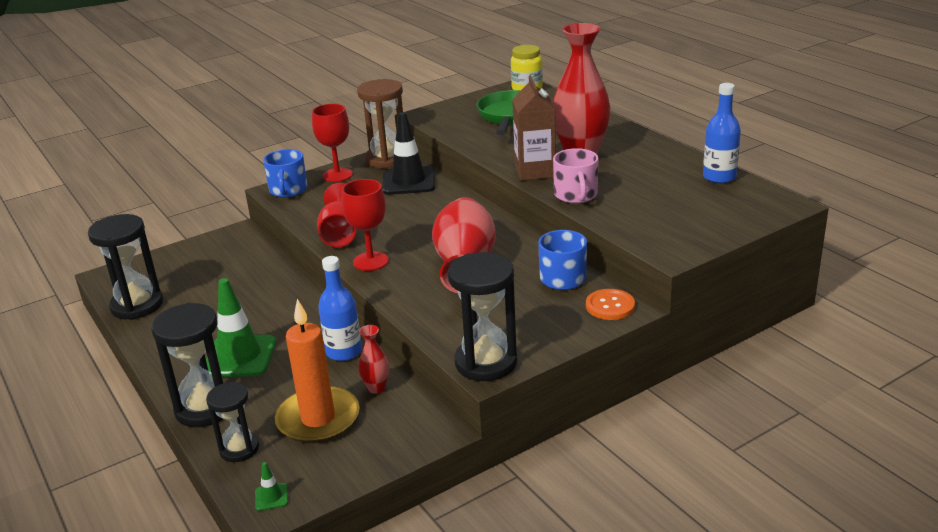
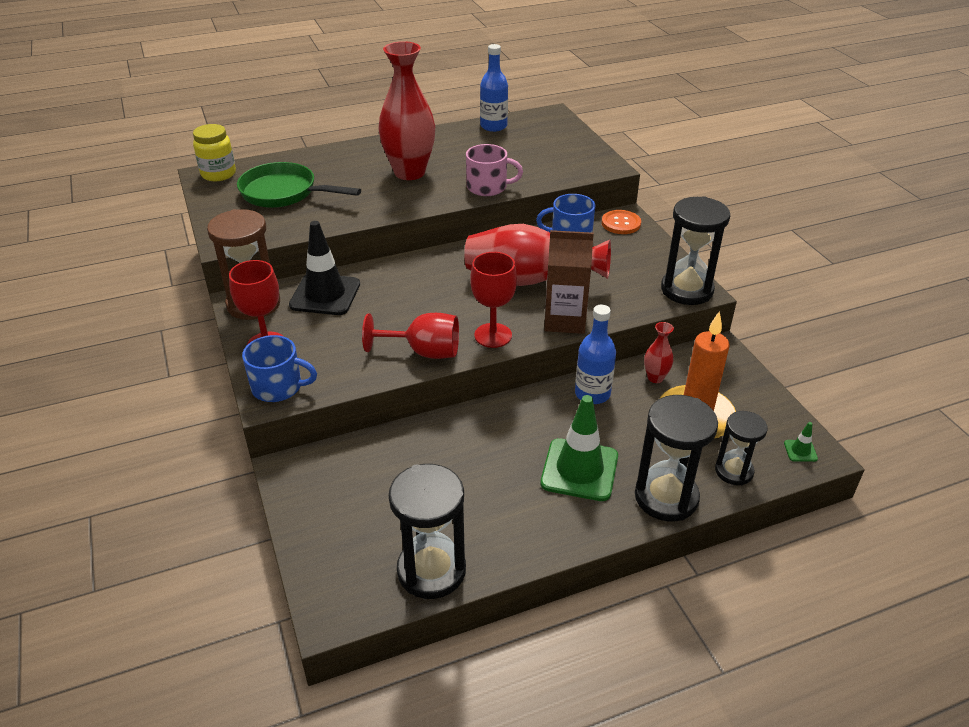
camera: 80 degrees left, 10 degrees up
brown carton [512,76,556,181] -> brown carton moved to [544,230,594,334]

